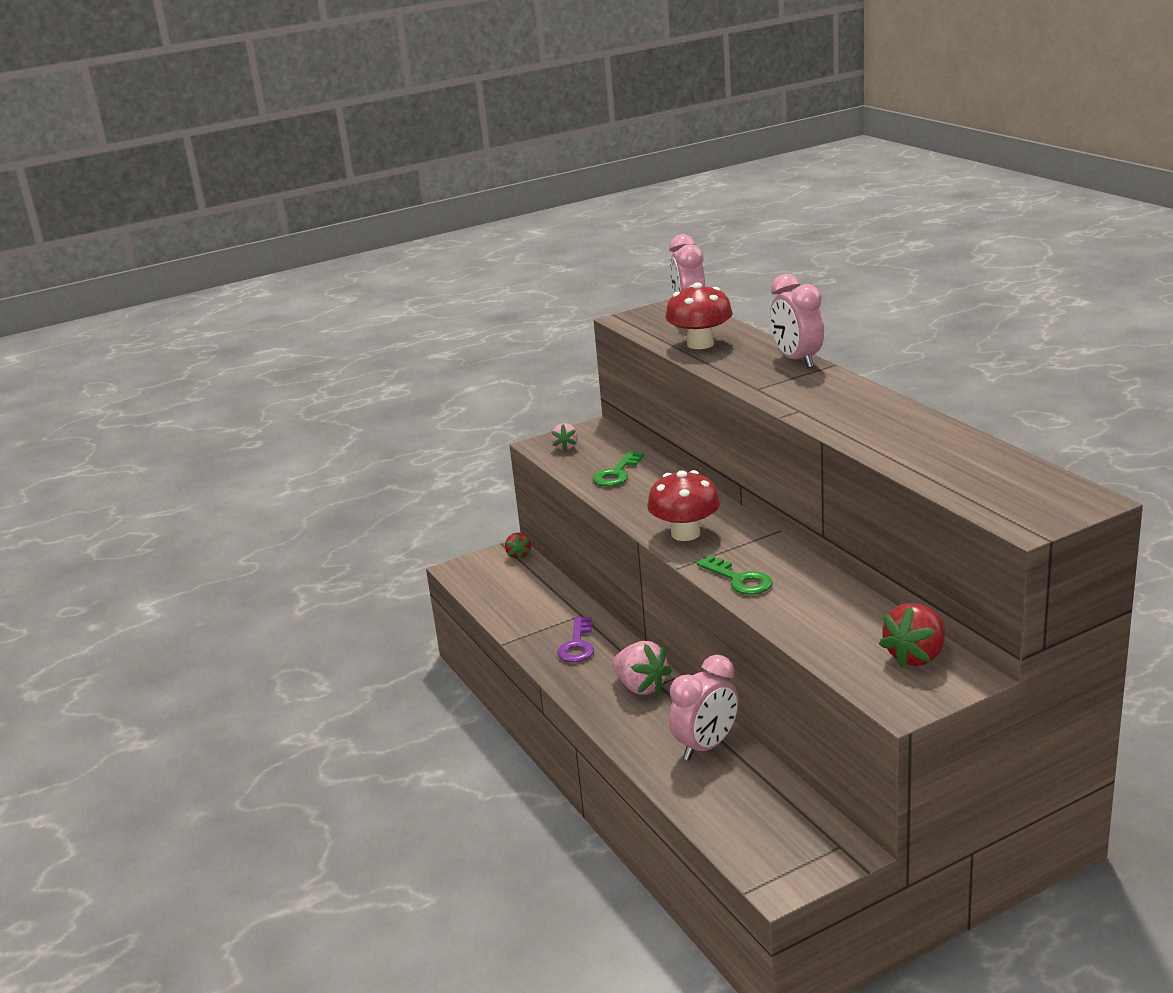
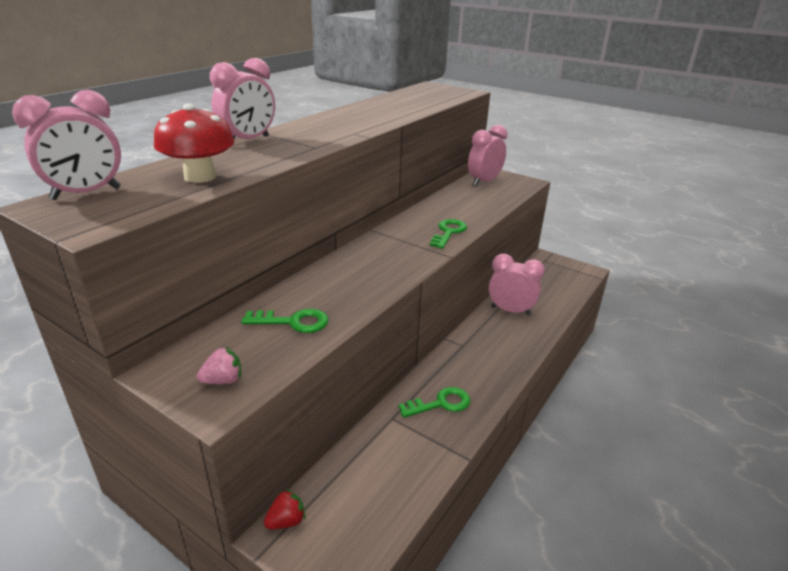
camera: 120 degrees left, 5 degrees up
purple key [557,616,594,662] -> green key [398,387,470,418]
pink strawberry [612,641,672,695] -> none
red mushroom [647,470,720,541] -> none
red strawberry [879,603,945,668] -> pink clock [468,125,508,186]

